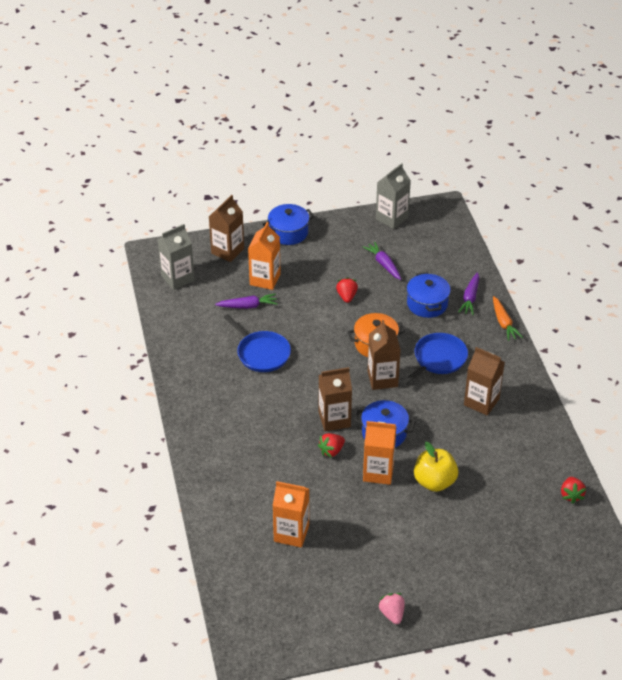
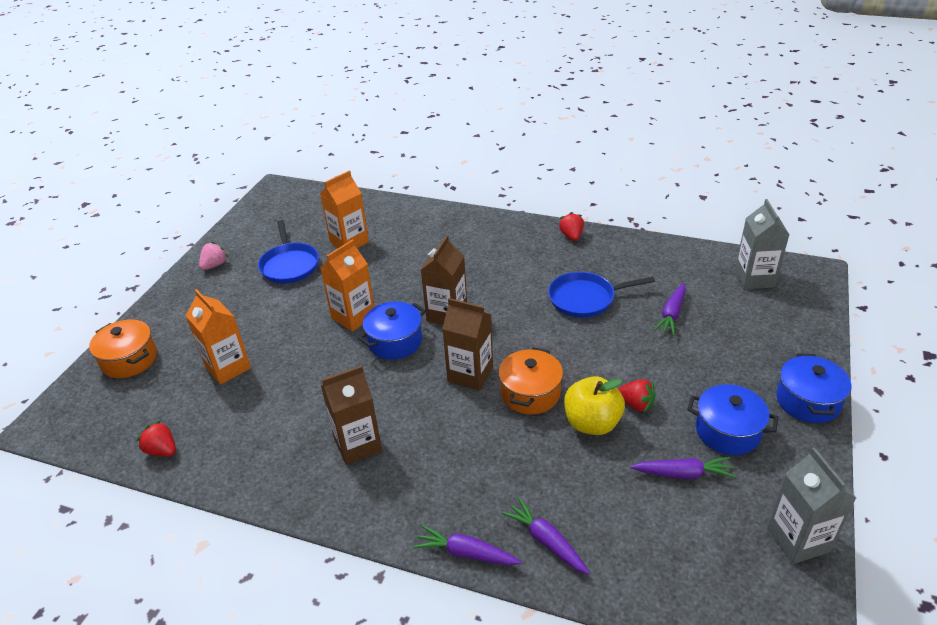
camera: 125 degrees right, 5 degrees down
brown carton [209,195,244,262] -> none
orange carton [248,222,281,290] -> orange carton moved to [186,289,251,385]
red strawberry [318,433,345,458] -> red strawberry moved to [559,212,584,241]
pink strawberry [378,593,405,624] -> pink strawberry turned 75 degrees counterclockwise [199,242,228,270]
blue pan [402,333,468,386] -> blue pan moved to [258,220,319,284]
blue pot [407,272,451,318] -> blue pot moved to [687,384,778,455]
yellow apple [414,442,458,492] -> yellow apple moved to [564,376,625,435]
orange carrot [493,296,523,341] -> purple carrot [413,525,522,565]
none -> orange pot [89,320,157,378]

